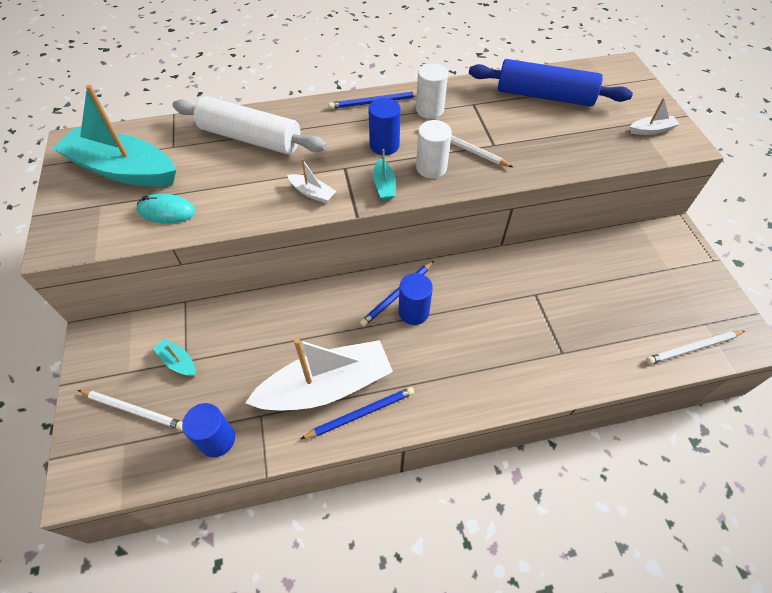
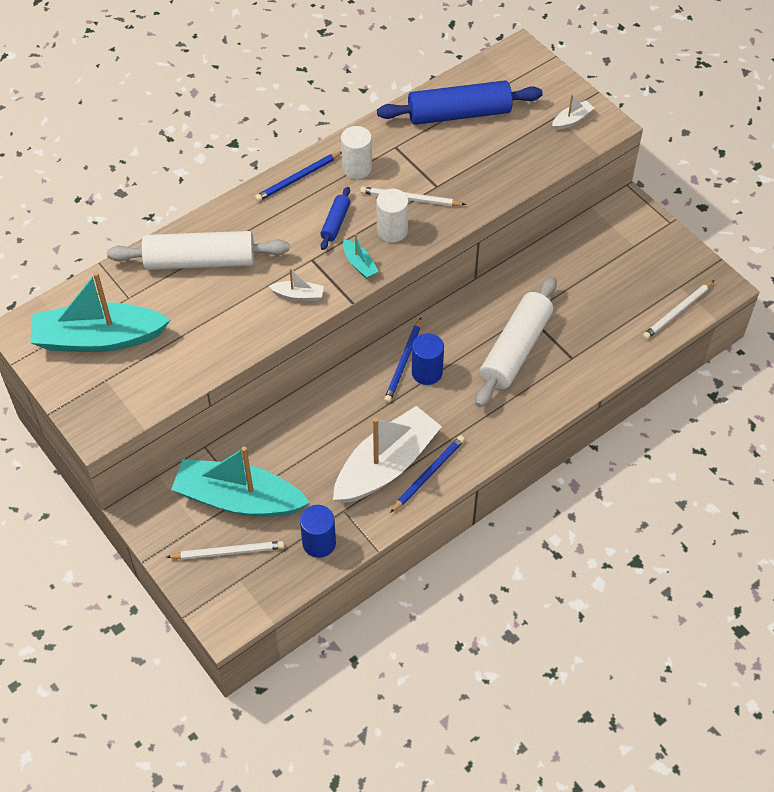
camera: 25 degrees left, 0 degrees up
turquoise mouse [137,193,196,223] -> none
turquoise boat [153,338,196,376] -> turquoise boat [171,446,310,517], size x2.43
blue cylinder [368,98,401,155] -> blue rolling pin [320,187,350,250]
none -> white rolling pin [475,276,557,407]

